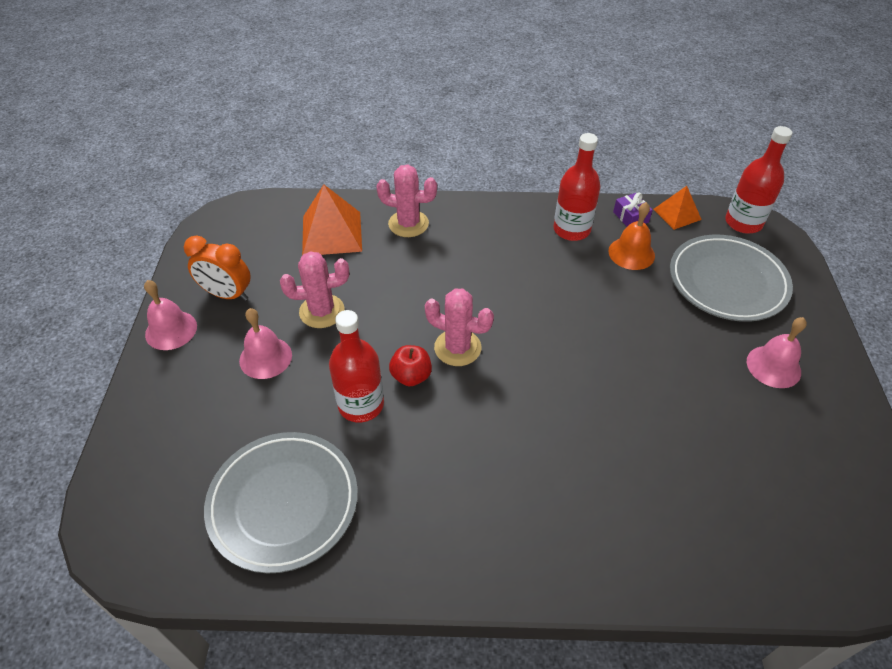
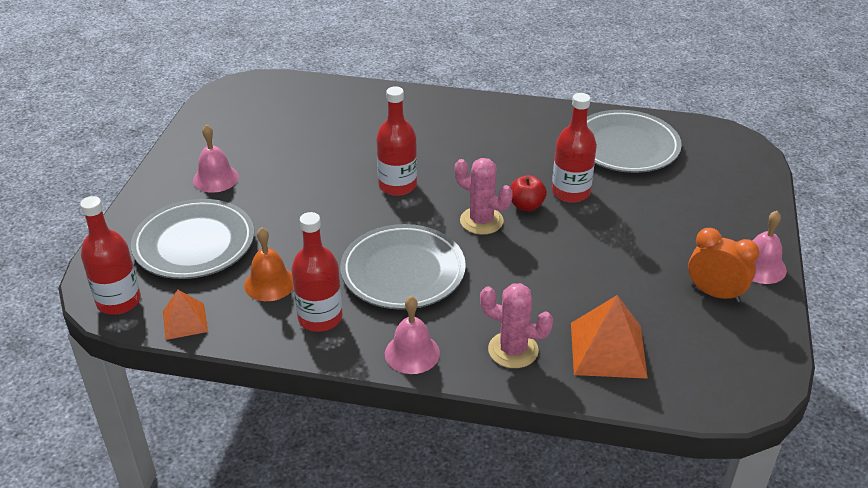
camera: 170 degrees left, 10 degrees down
pink bell [239,308,292,379] -> pink bell moved to [385,296,440,374]
pink cactus [280,251,349,328] -> none
purple gift [613,193,653,226] -> none
none -> grey plate [340,224,466,310]
none -> red bottle [376,86,417,196]

